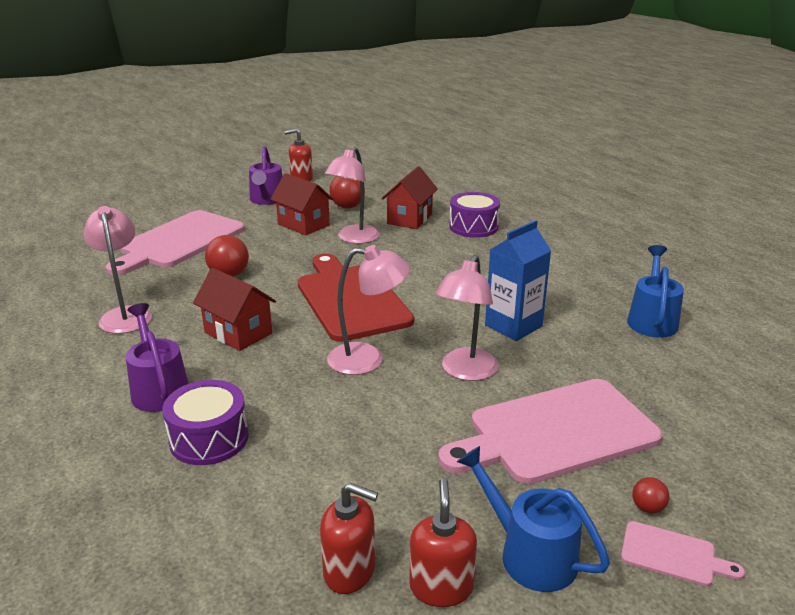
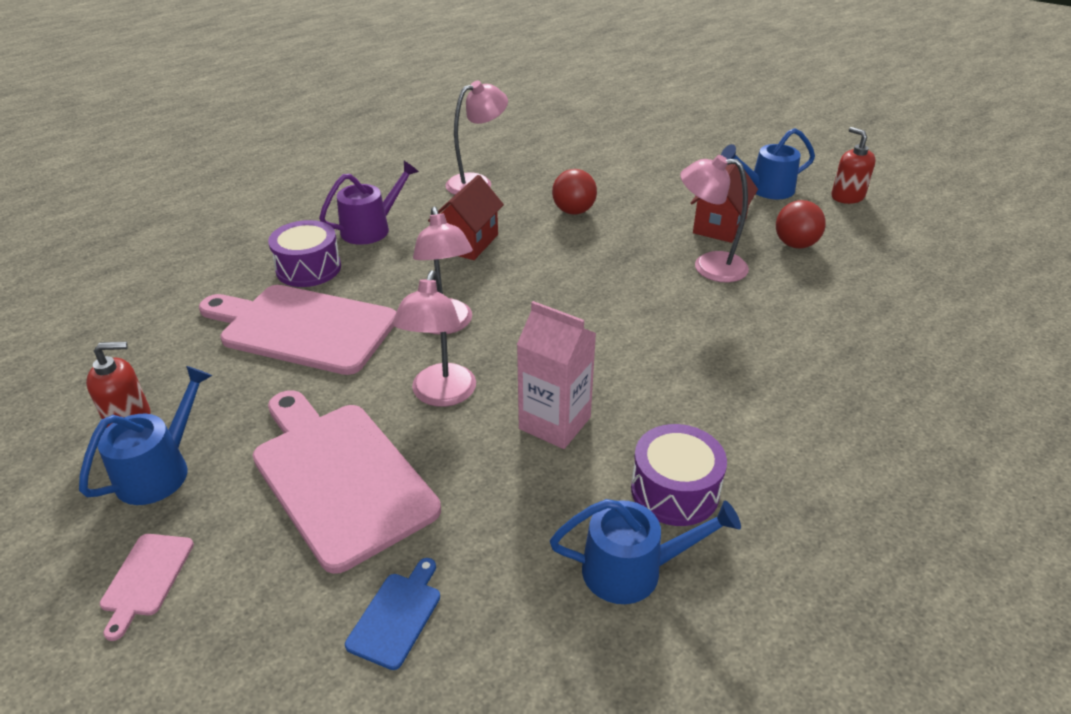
camera: 75 degrees right, 10 degrees up
pink cutting board [106,210,245,276] -> pink cutting board moved to [199,285,396,375]
purple watering can [249,146,283,205] -> blue watering can [721,128,815,199]
red cutting board [298,253,414,342] -> none
red soap dispenser [320,483,378,594] -> none
red house [382,166,438,229] -> none
pink lamp [435,254,499,381] -> pink lamp turned 90 degrees counterclockwise [393,270,476,407]
purple drum [449,192,500,238] -> purple drum moved to [631,424,727,526]
blue carton [485,220,551,341] -> pink carton [517,301,596,449]
red ball [632,477,670,513] -> none
none -> blue cutting board [345,558,440,670]

